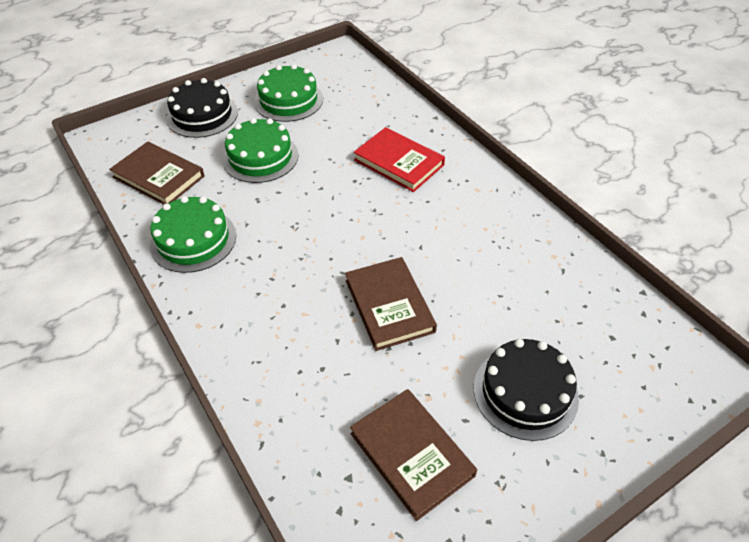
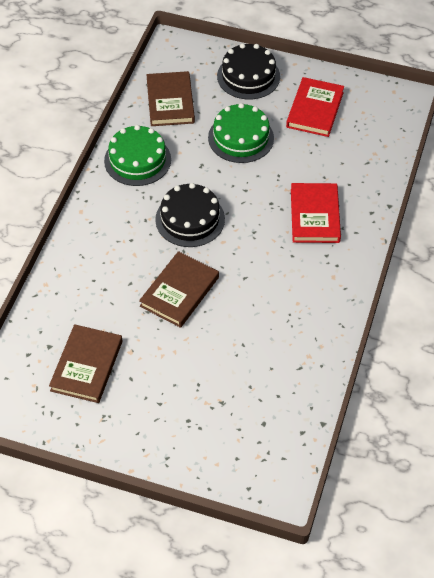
camera: 50 degrees right, 5 degrees up
green cake [254,64,323,122] -> red book [286,77,344,137]
black cake [474,339,579,441] -> black cake moved to [155,183,225,247]

